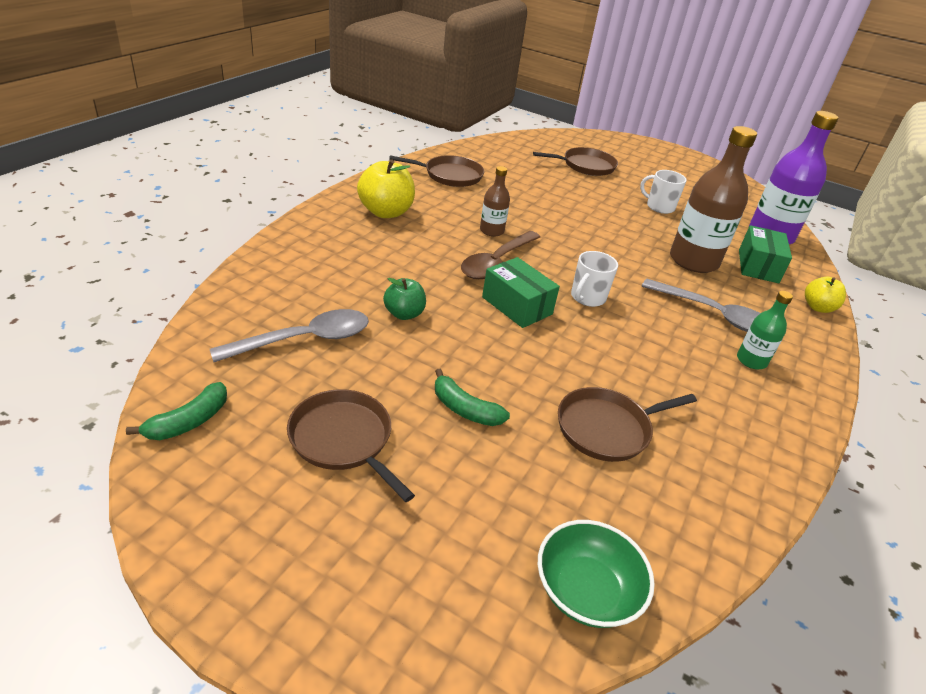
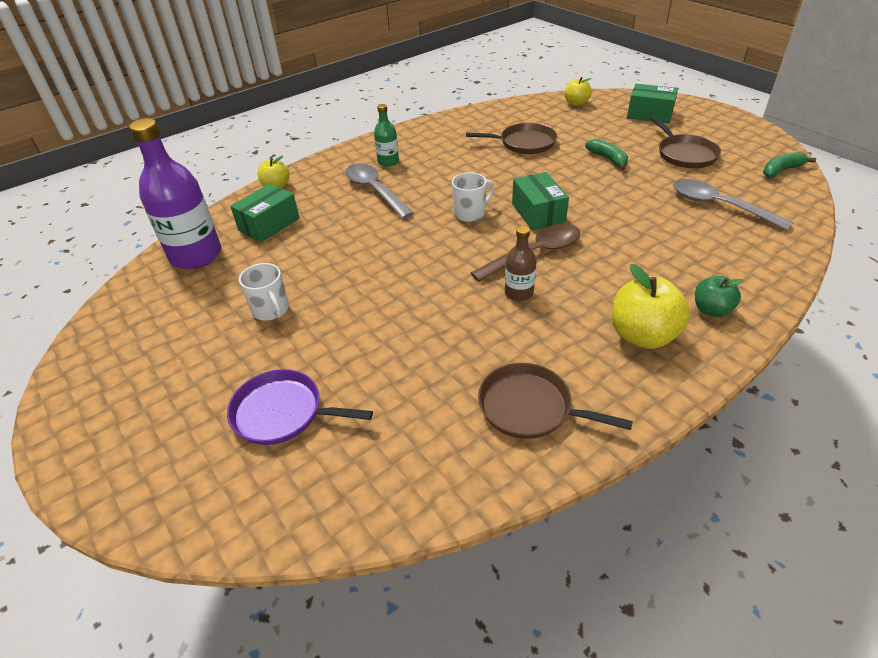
camera: 150 degrees left, 5 degrees up
grey spoon [210,309,369,362] -> grey spoon turned 45 degrees clockwise [673,179,793,230]
green apple [383,278,426,320] -> green apple moved to [695,276,744,317]
brown pan [533,147,618,176] -> purple pan [227,369,373,445]
green bowl [538,520,655,628] -> yellow apple [564,77,592,106]
brown bottle [670,126,757,273] -> none
none -> green box [627,84,678,124]

